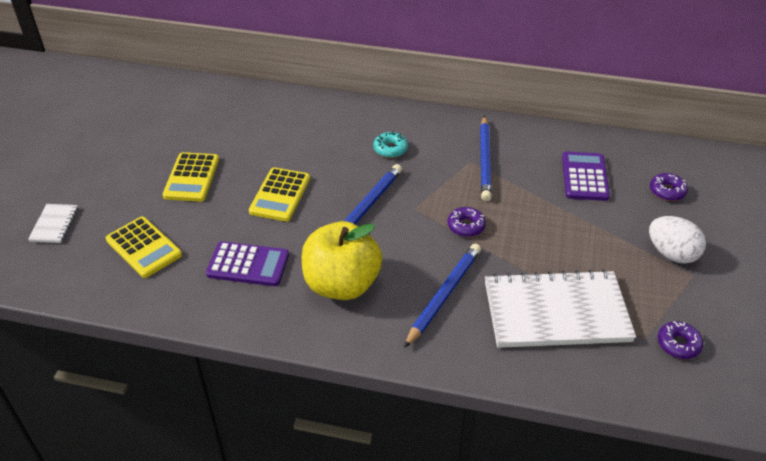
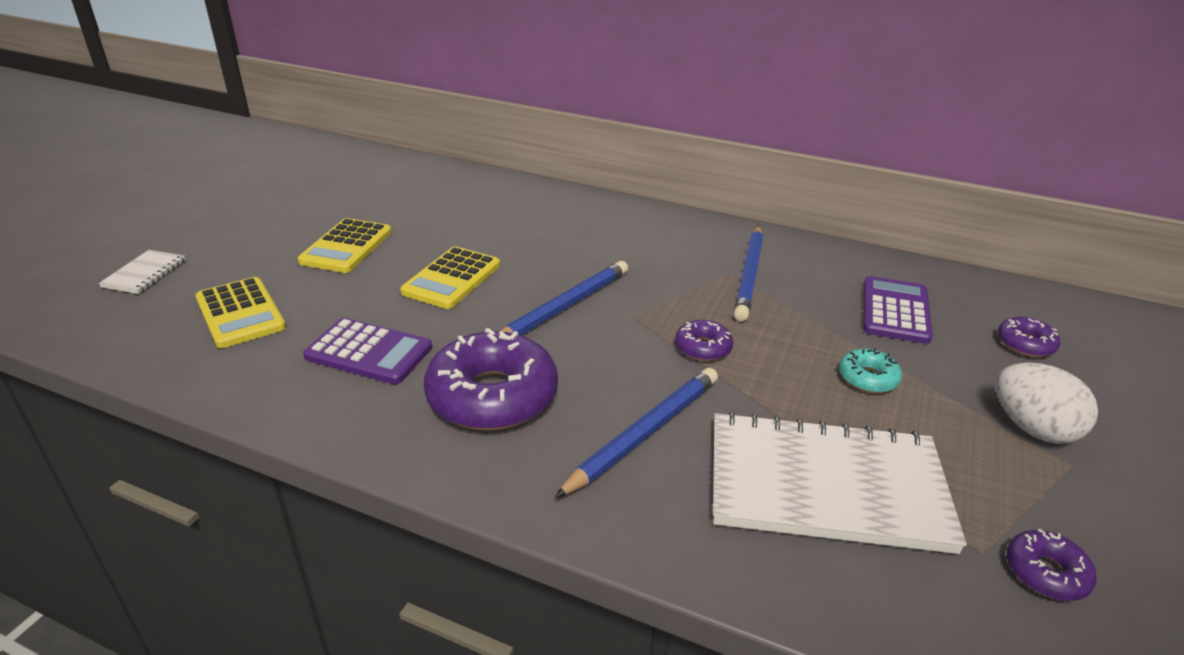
camera: 10 degrees right, 10 degrees down
yellow apple [302,221,382,300] -> purple donut [424,328,558,430]
turquoise donut [373,132,408,158] -> turquoise donut moved to [839,348,902,393]

